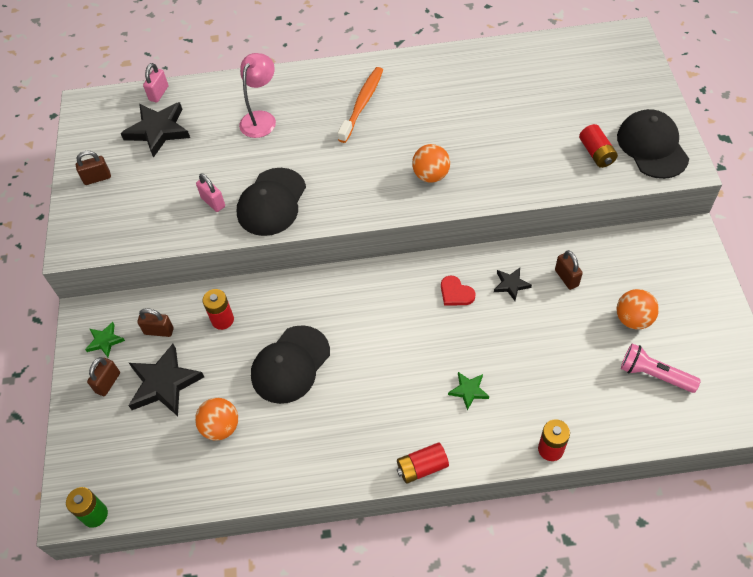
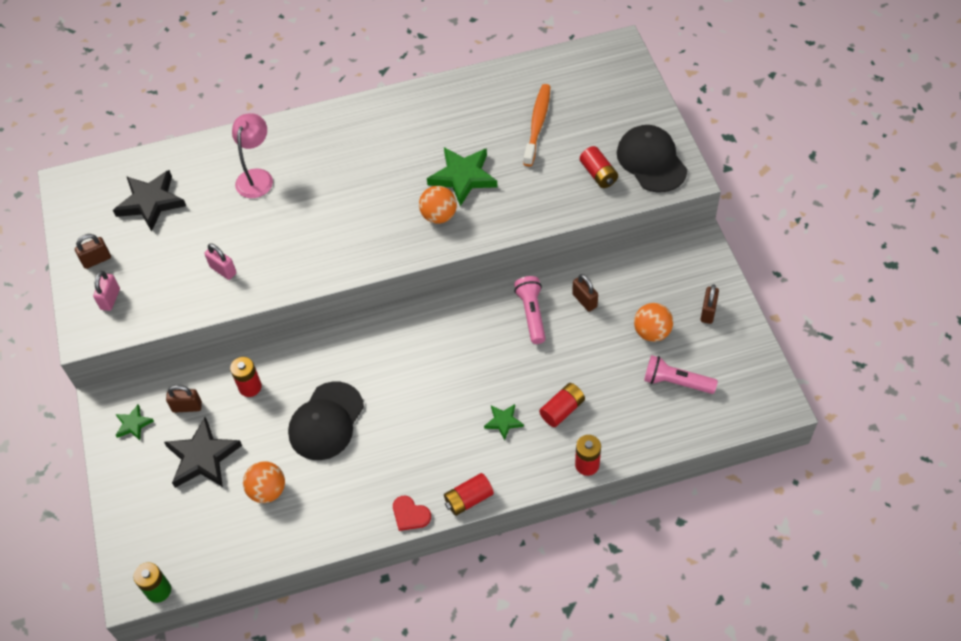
camera: 10 degrees left, 0 degrees up
brown padlock [87,357,120,396] -> brown padlock moved to [700,284,719,324]
pink padlock [143,63,168,102] -> pink padlock moved to [93,271,120,311]
black cap [237,168,306,236] -> none
orange toothbrush [338,67,383,143] -> orange toothbrush moved to [523,84,550,166]
red heart [441,276,476,305] -> red heart moved to [393,496,431,531]
black star [494,268,532,301] -> pink flashlight [514,276,546,344]
none -> green star [427,147,498,206]
none -> red battery [539,383,585,427]

